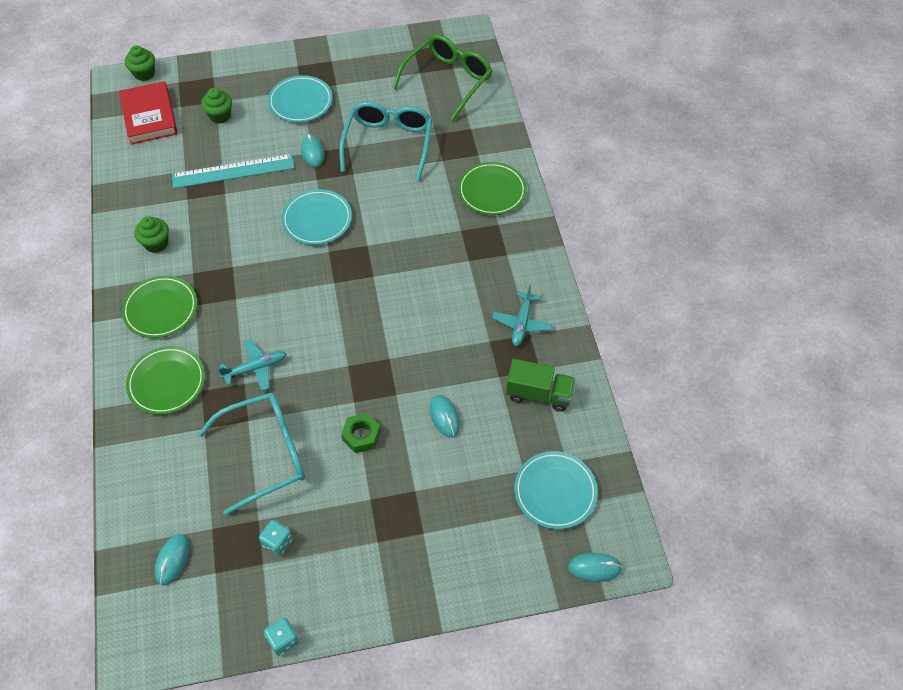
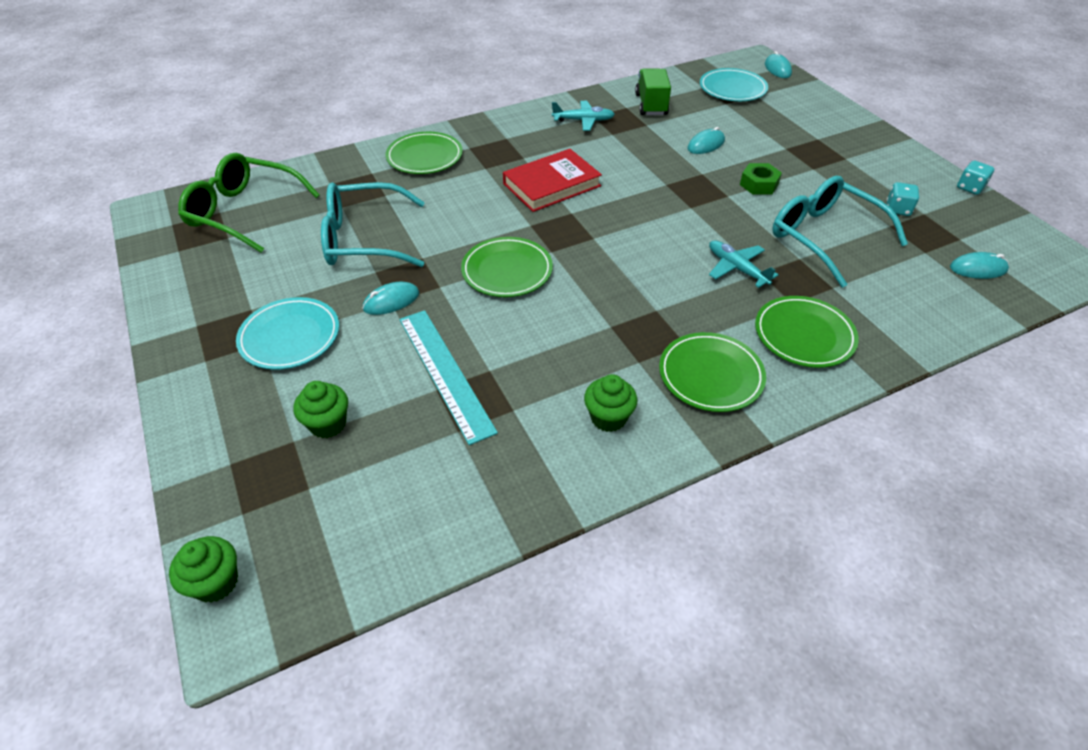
camera: 105 degrees left, 10 degrees down
red book [119,81,178,145] -> red book moved to [503,149,602,212]
turquoise plate [282,189,352,245] -> green plate [461,237,553,297]

